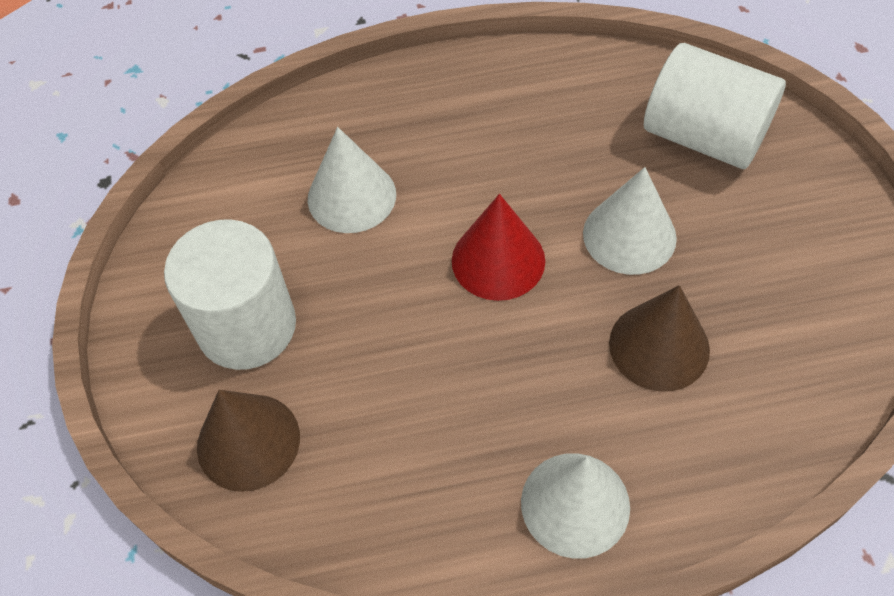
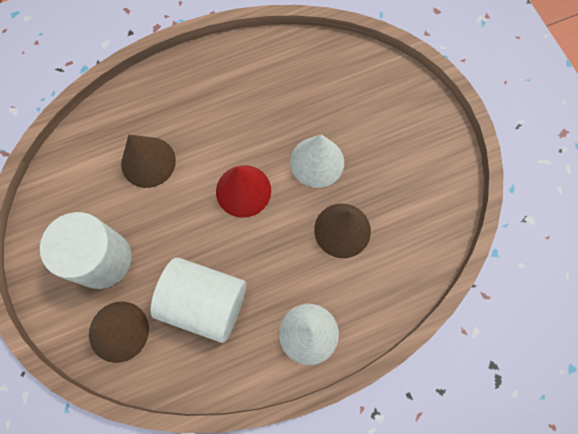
camera: 15 degrees left, 15 degrees up
white cone [308,127,396,233] -> brown cone [121,135,176,188]
white cylinder [644,43,786,169] -> white cylinder moved to [150,258,246,343]

